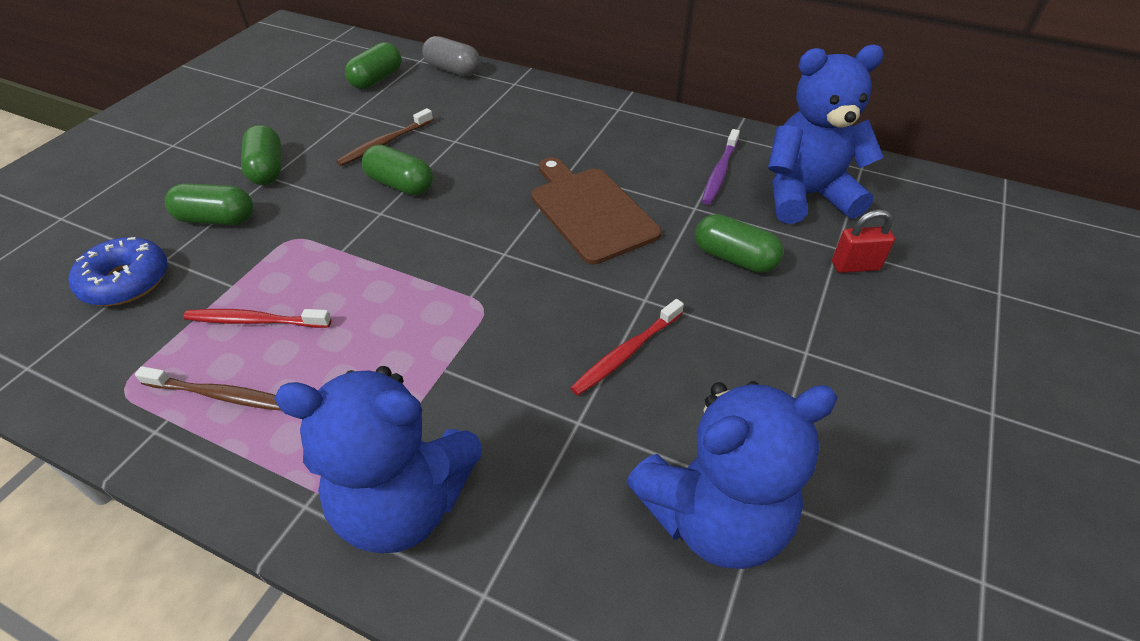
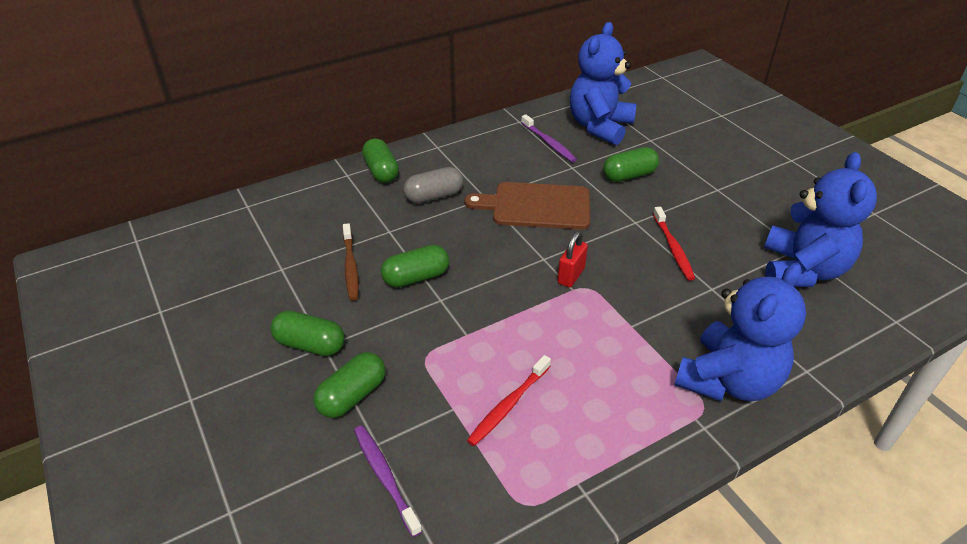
camera: 55 degrees left, 5 degrees down
blue donut [68,237,167,306] -> purple toothbrush [354,425,422,537]
brown toothbrush [135,366,282,411] -> none
green capsule [345,42,401,89] -> green capsule moved to [362,138,399,183]
grey capsule [422,36,480,77] -> grey capsule moved to [403,167,463,204]
red padlock [832,209,895,273] -> red padlock moved to [557,231,588,288]

